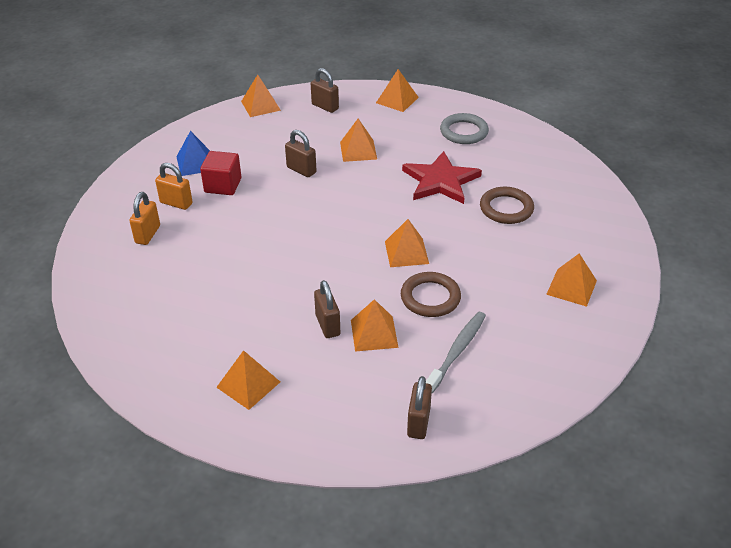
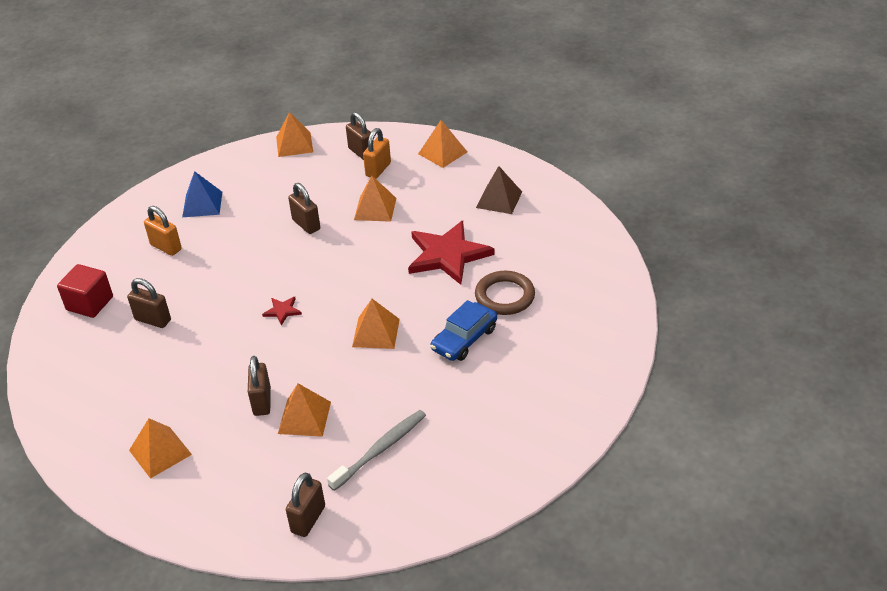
camera: 15 degrees right, 0 degrees up
orange padlock [129,192,160,245] -> orange padlock moved to [363,128,391,179]
red cube [200,151,241,195] -> red cube moved to [57,264,113,318]
brown ring [401,272,461,317] -> none
grey ring [440,113,489,144] -> brown pyramid [476,166,522,214]
orange pyramid [546,253,597,307] -> none
none -> brown padlock [127,278,171,328]
none -> red star [262,297,302,325]
none -> blue car [431,300,497,361]

